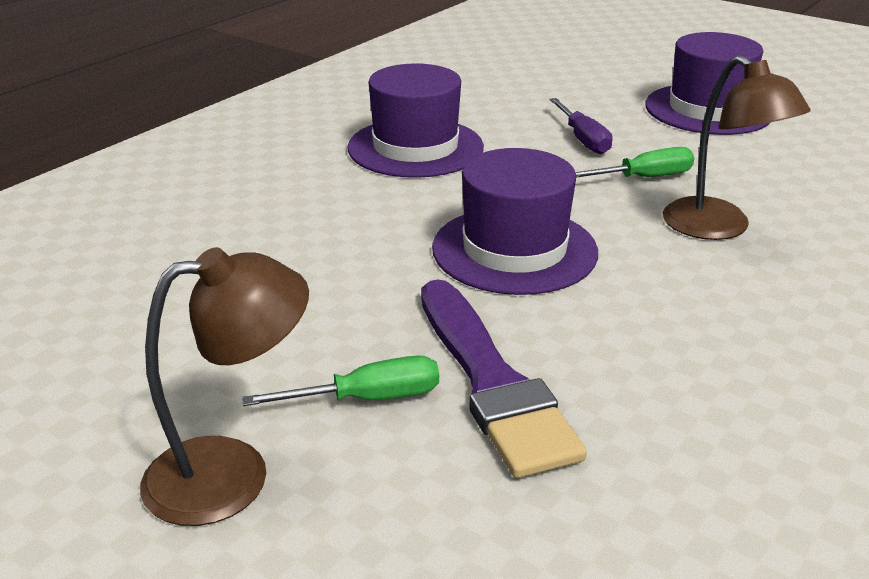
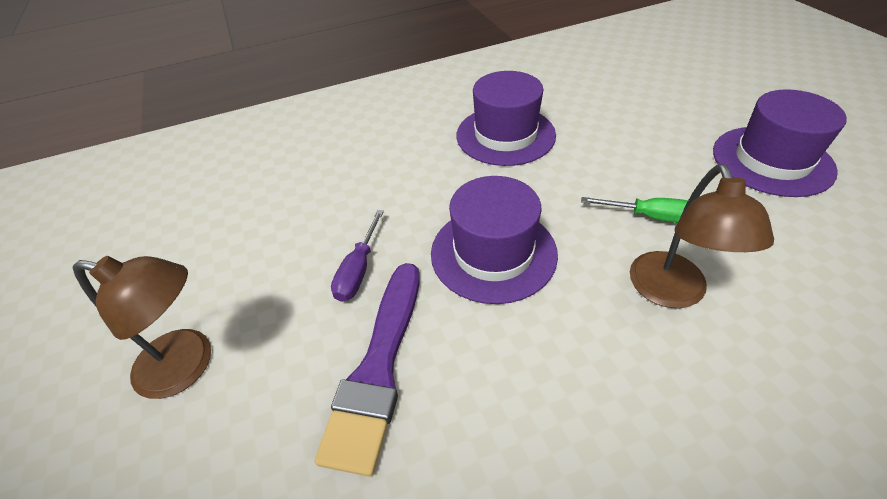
camera: 35 degrees right, 15 degrees up
green screwdriver [242,355,439,406] -> none
purple screwdriver [549,98,613,154] -> purple screwdriver moved to [331,210,384,302]

